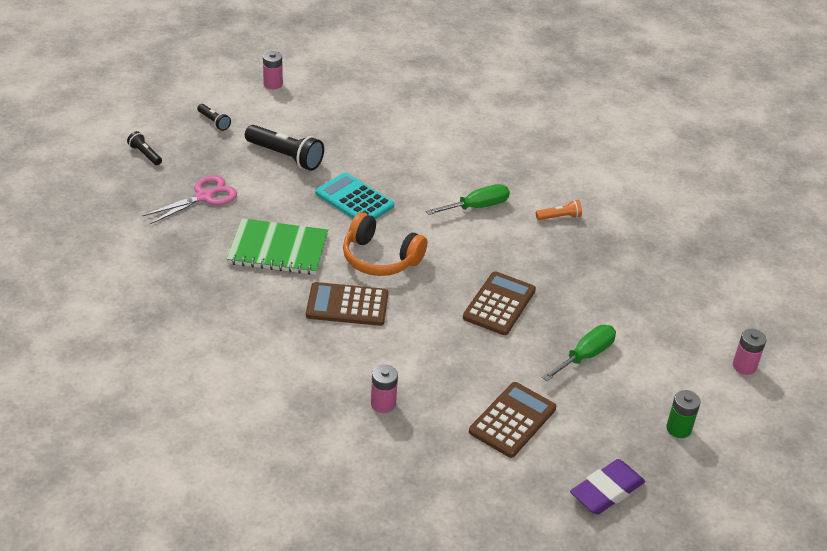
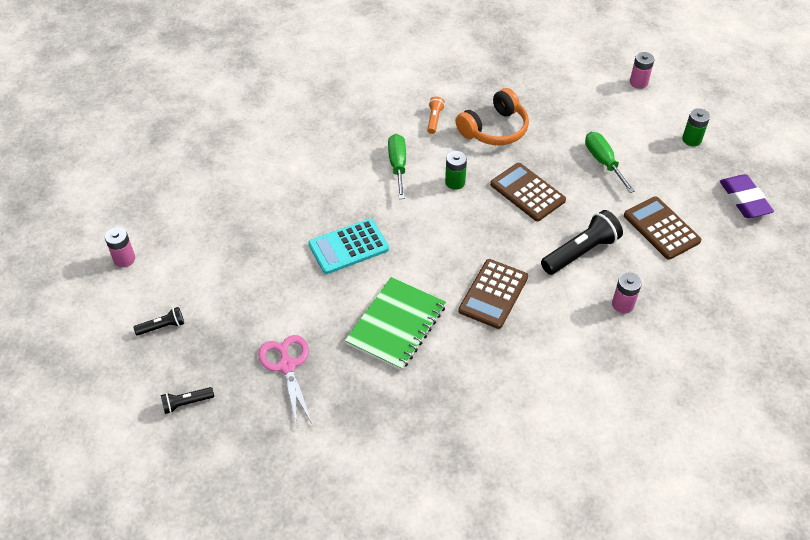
camera: 65 degrees left, 10 degrees up
black flashlight [245,125,324,171] -> black flashlight moved to [541,210,623,275]
orange headphones [343,212,427,276] -> orange headphones moved to [456,88,529,145]
none -> green battery [445,151,467,190]

